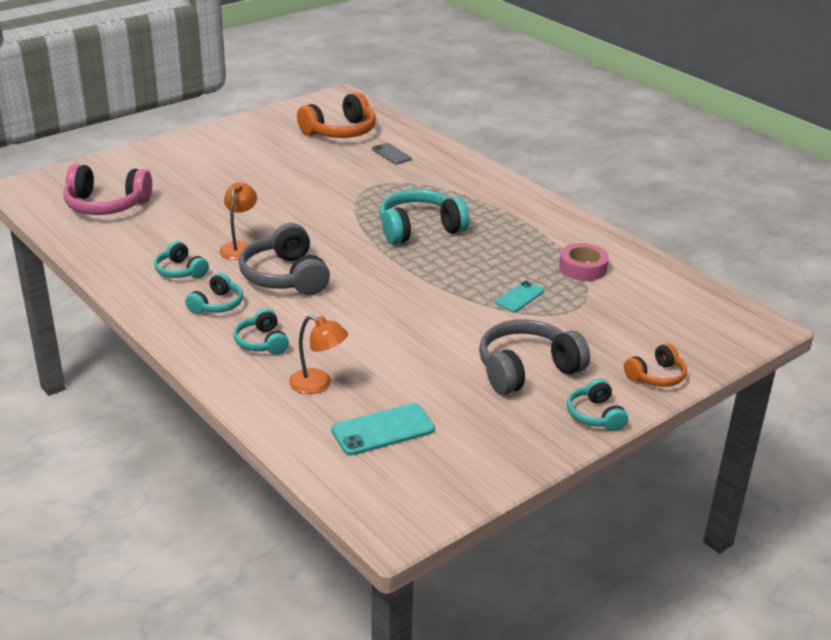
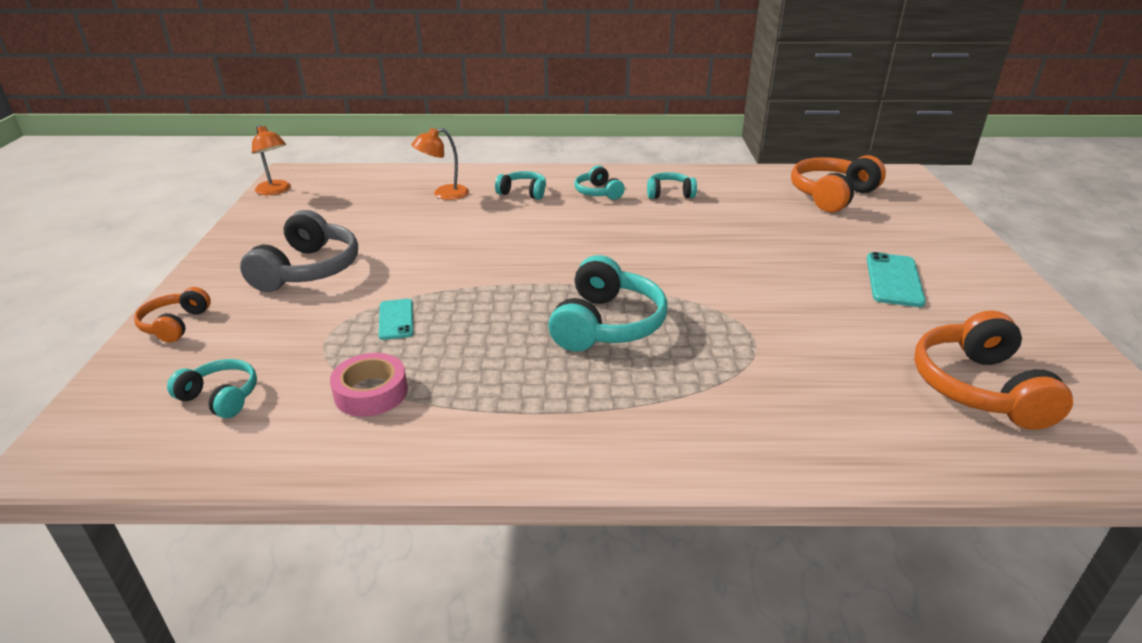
camera: 130 degrees right, 0 degrees up
pink headphones [63,164,152,215] -> orange headphones [791,155,886,213]
orange lamp [219,182,257,260] -> orange lamp moved to [252,125,291,195]
grey headphones [239,223,330,295] -> none
turquoise phone [331,403,435,456] -> turquoise phone moved to [867,252,926,307]
grey phone [372,143,412,164] -> none
turquoise headphones [567,378,628,431] -> turquoise headphones moved to [167,359,257,418]

